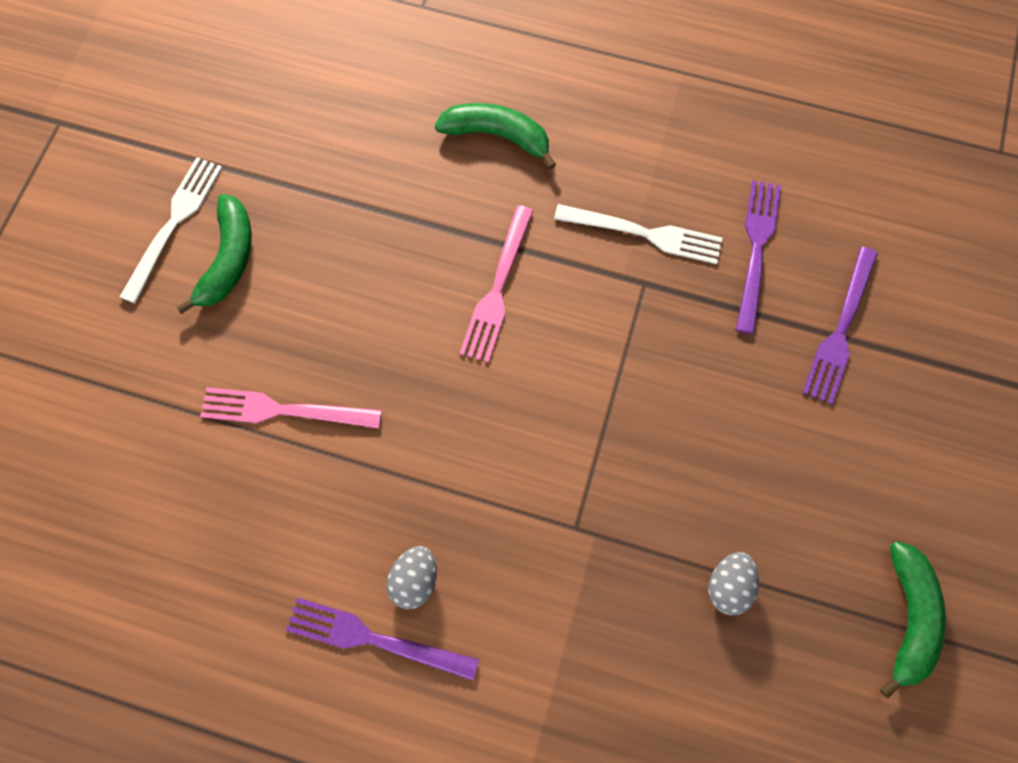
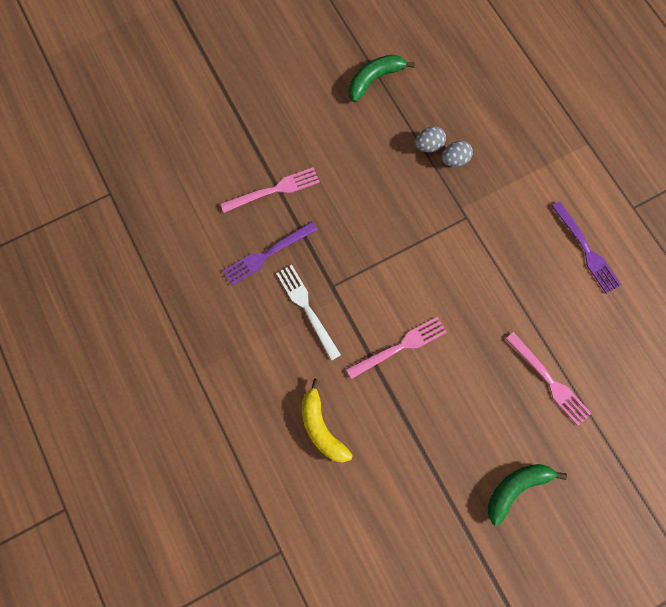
camera: 135 degrees left, 5 degrees up
white fork [120,157,222,303] -> none
grey egg [387,546,437,609] -> grey egg moved to [441,141,473,167]
green banana [435,103,556,170] -> yellow banana [302,378,353,463]
purple fork [803,247,878,405] -> pink fork [220,167,320,213]

